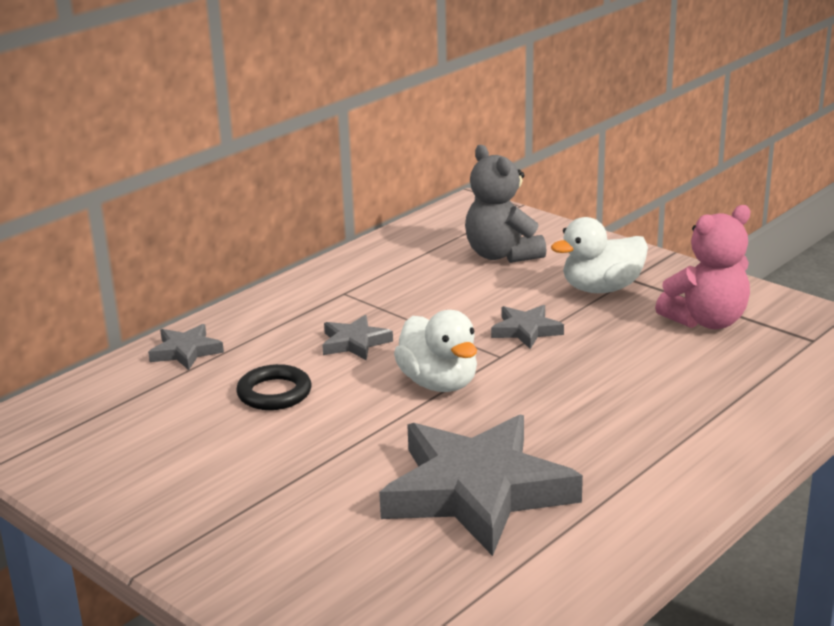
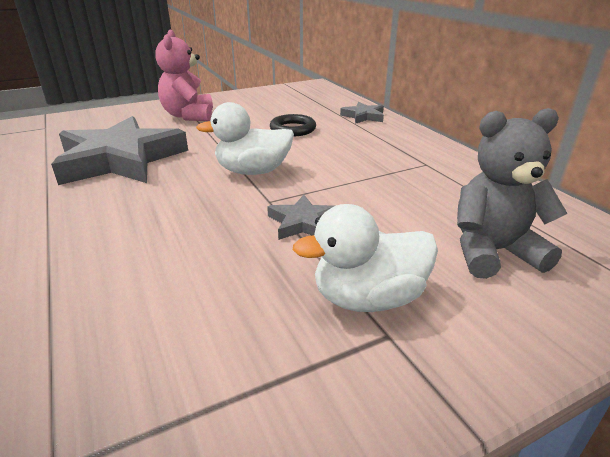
camera: 110 degrees right, 5 degrees up
grey star [322,315,393,360] -> none
white duck [551,217,648,293] -> white duck turned 105 degrees counterclockwise [293,204,438,312]
pink teddy bear [655,205,751,329] -> pink teddy bear moved to [155,29,213,121]

